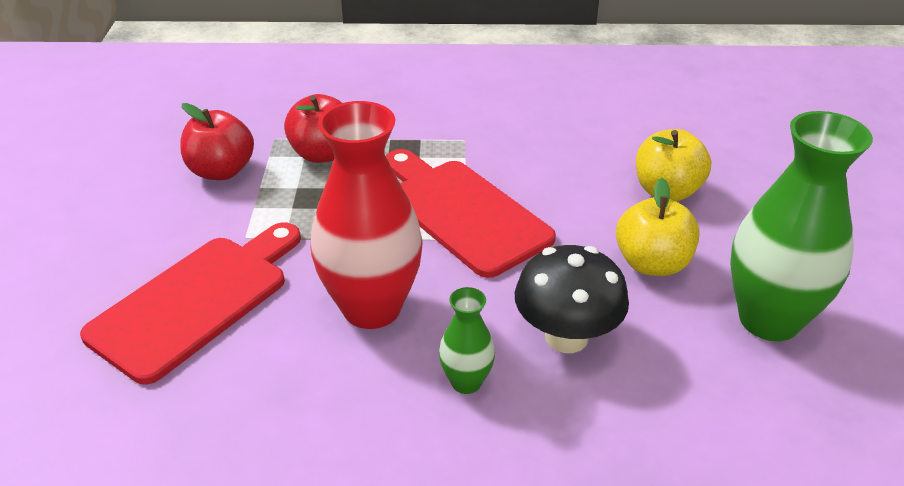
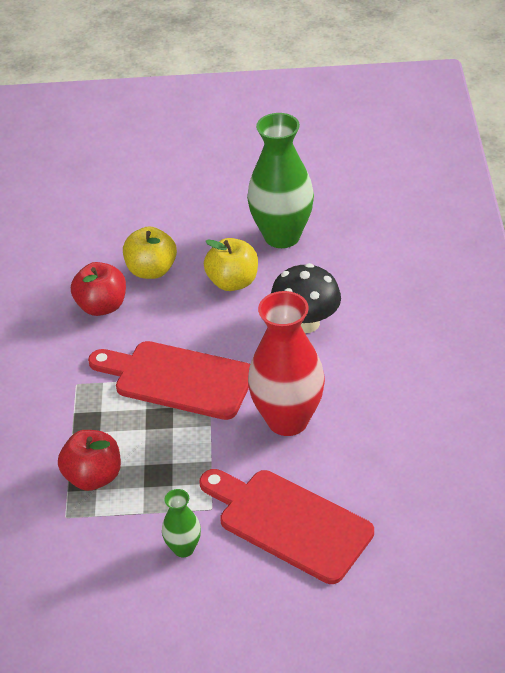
camera: 90 degrees left, 5 degrees up
red apple [180,103,254,180] -> red apple moved to [71,262,126,316]
red cutting board [386,149,556,278] -> red cutting board turned 60 degrees clockwise [88,341,250,420]
green vase [439,287,495,394] -> green vase moved to [162,489,201,557]

